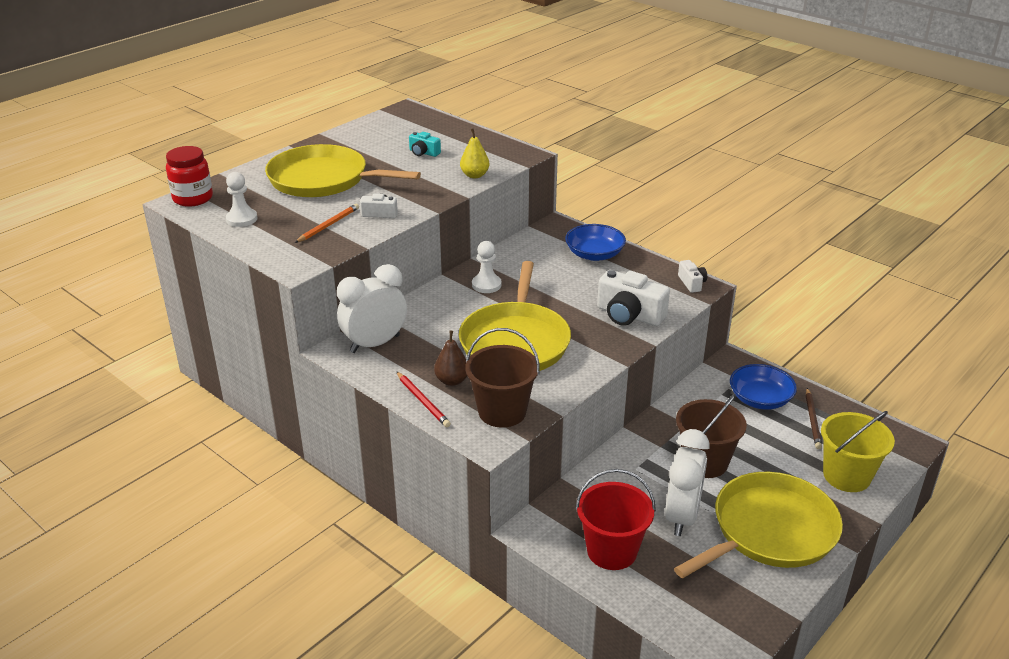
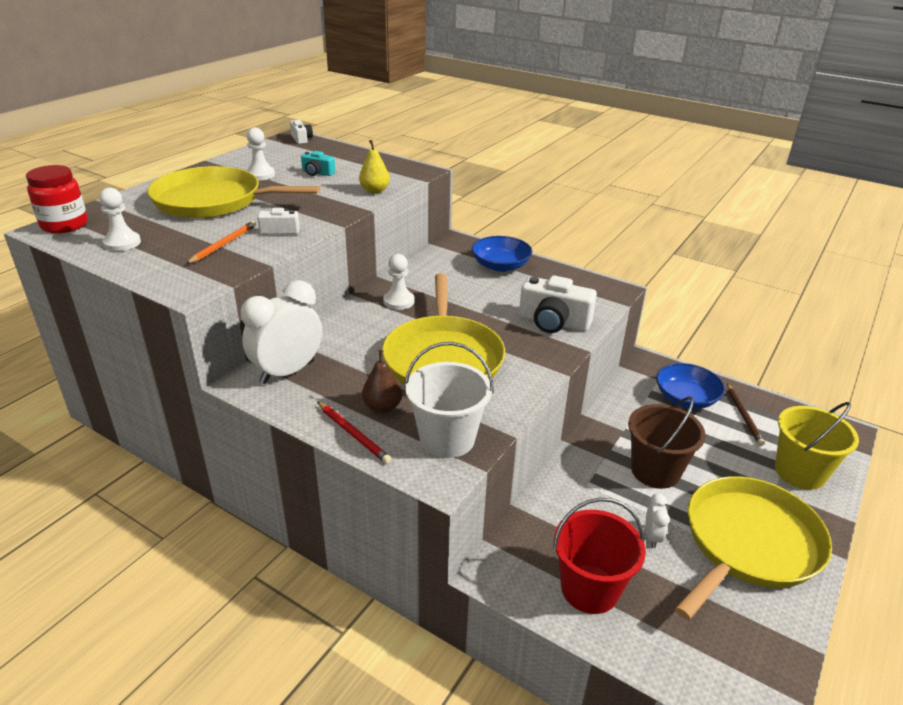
camera: 10 degrees left, 0 degrees up
brown bucket [465,328,540,428] -> white bucket [404,342,494,458]
white clock [665,429,710,536] -> white clock [645,493,670,548], size x0.46
white camera [678,260,707,293] -> white camera moved to [290,120,313,144]
none -> white pawn [246,127,275,180]

